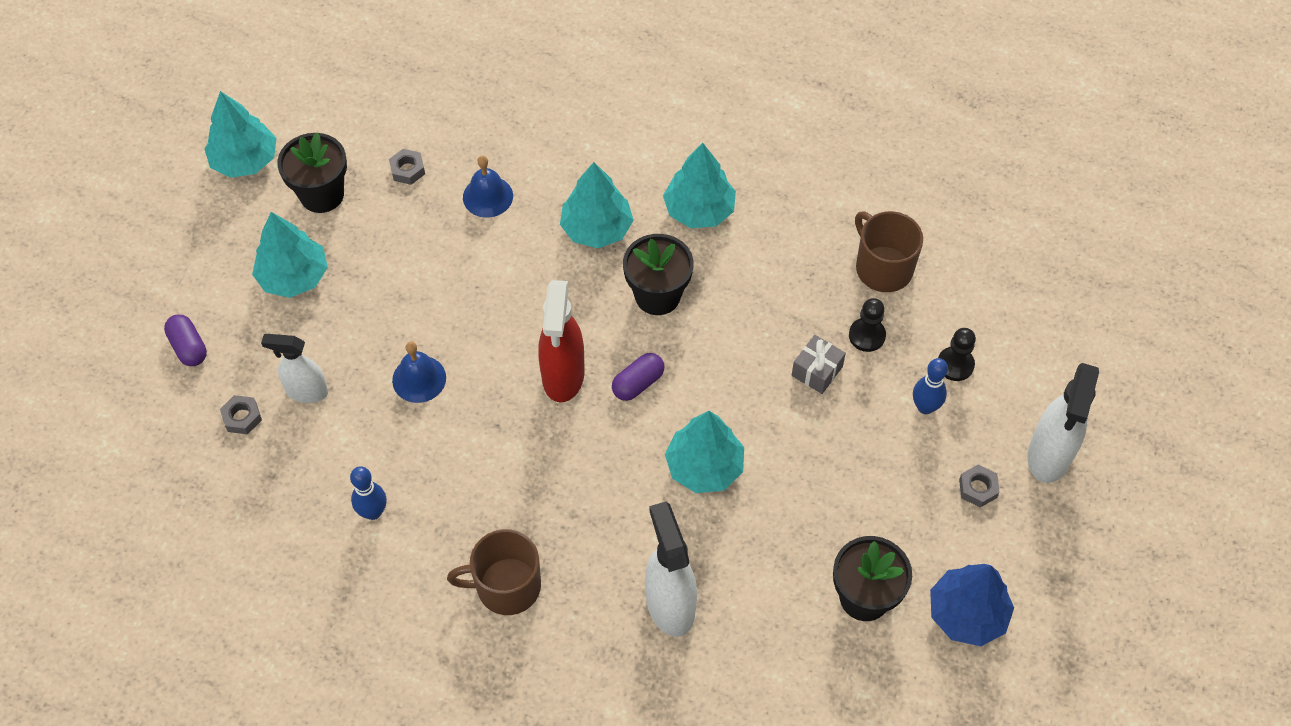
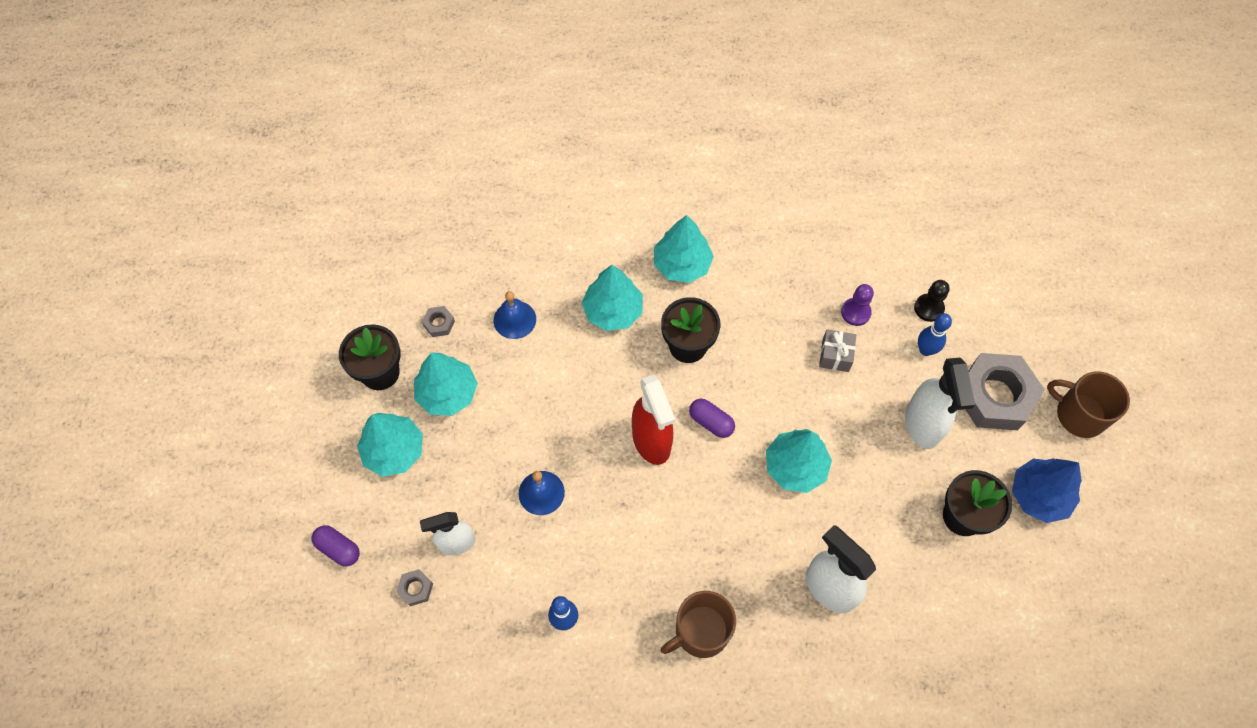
camera: 25 degrees left, 5 degrees up
turquoise tree [204,91,277,178] -> turquoise tree moved to [414,353,478,416]
purple capsule [612,353,664,401] -> purple capsule turned 75 degrees counterclockwise [689,399,735,438]
black pawn [849,298,886,352] -> purple pawn [841,284,874,326]
brown mug [855,211,923,292] -> brown mug moved to [1047,372,1130,438]
grey nut [959,464,1000,507] -> grey nut [965,353,1045,430], size x2.44
white spray bottle [1027,363,1099,483] -> white spray bottle moved to [905,358,975,449]

